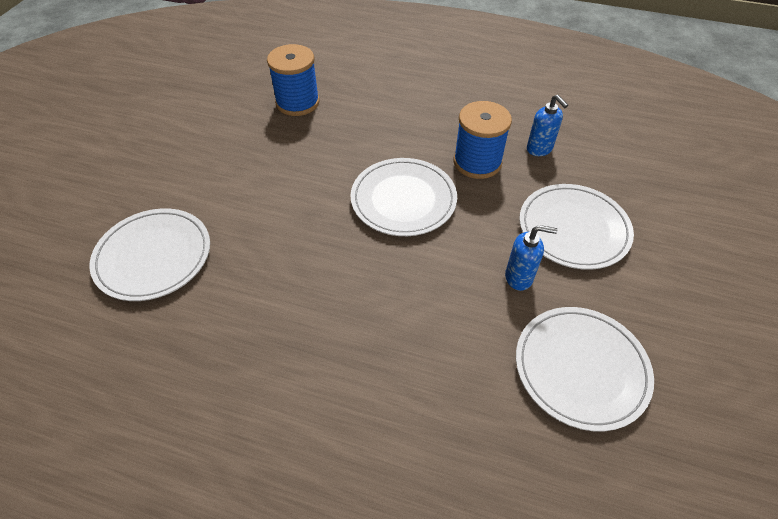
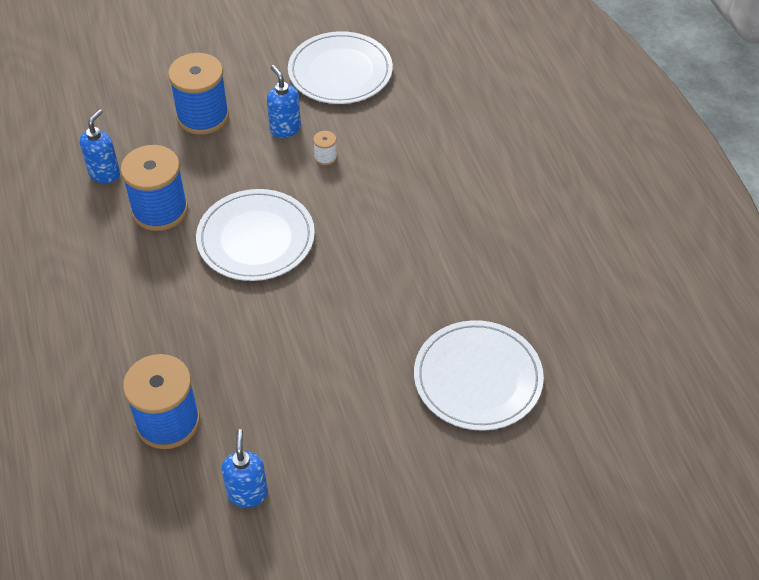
camera: 125 degrees left, 0 degrees up
white plate [519,184,634,270] -> blue spool [168,53,229,135]
none -> blue soap dispenser [221,429,268,508]
none -> white spool [313,131,337,165]

